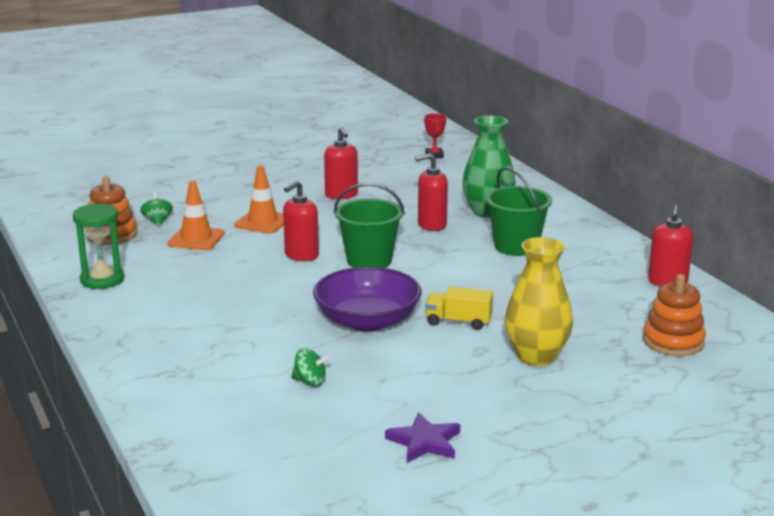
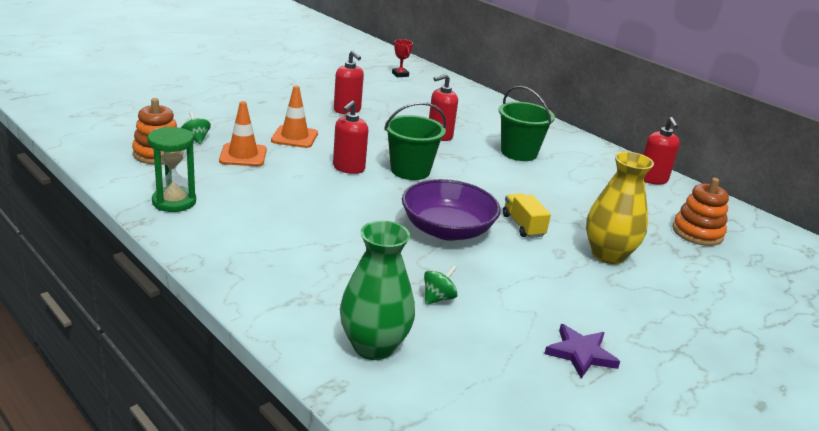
camera: 20 degrees left, 5 degrees up
green spinning top [291,348,331,386] -> green spinning top turned 45 degrees counterclockwise [424,265,458,305]
yellow truck [425,287,493,330] -> yellow truck turned 75 degrees clockwise [503,193,551,238]
green vase [462,116,516,218] -> green vase moved to [340,221,415,360]

